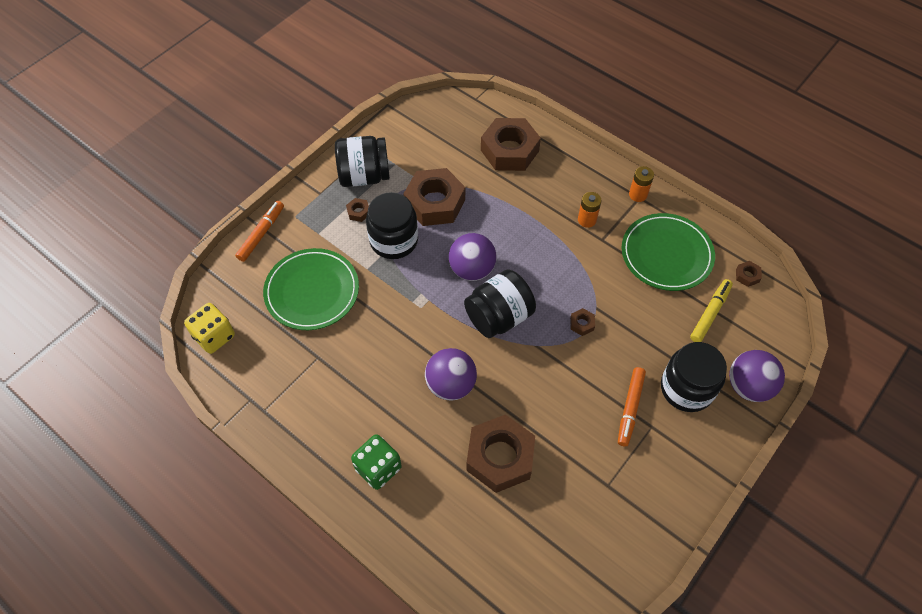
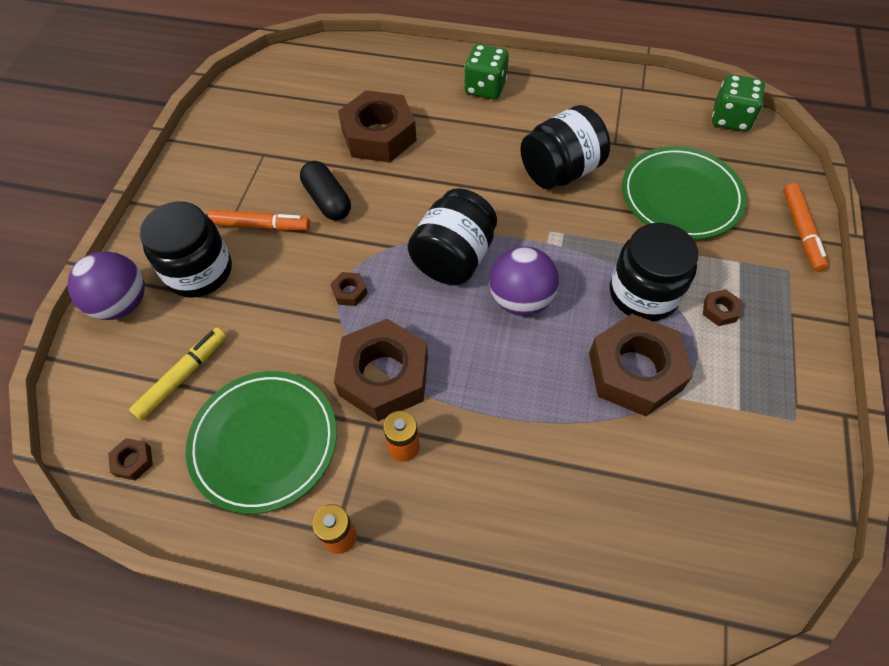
camera: 155 degrees right, 0 degrees up
yellow dice [184,303,235,354] -> green dice [712,74,765,132]
black jar [335,136,390,187] -> black jar moved to [520,105,610,189]
purple ball [425,348,477,401] -> none
brown nut [481,118,541,171] -> brown nut moved to [334,319,428,421]
orange marker [618,367,646,447] -> orange marker turned 105 degrees clockwise [208,210,310,231]
yellow marker [690,279,733,342] -> yellow marker turned 150 degrees counterclockwise [129,327,227,421]
none -> black capsule [300,161,351,221]

